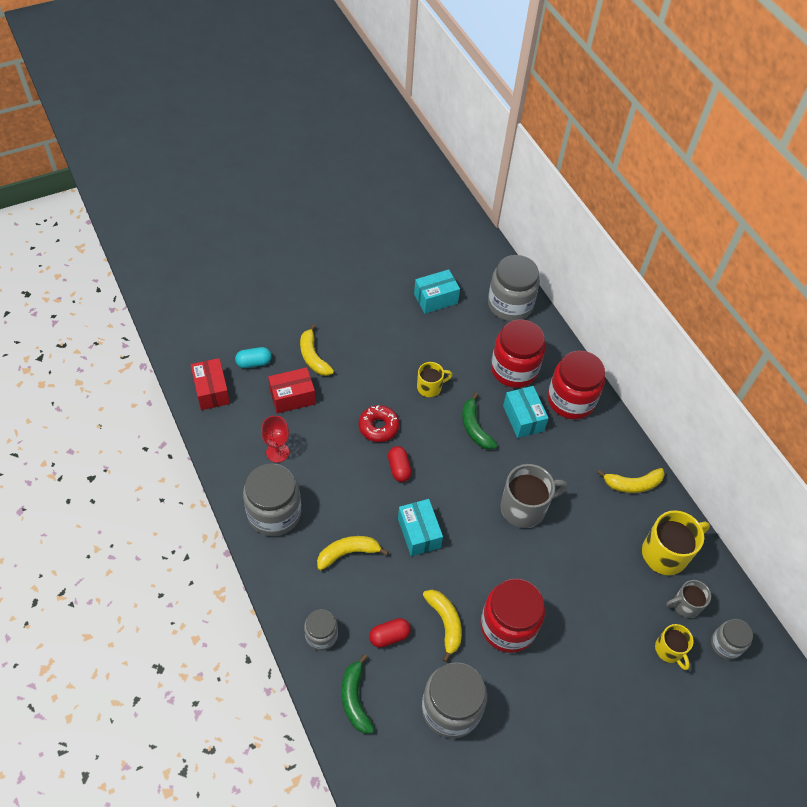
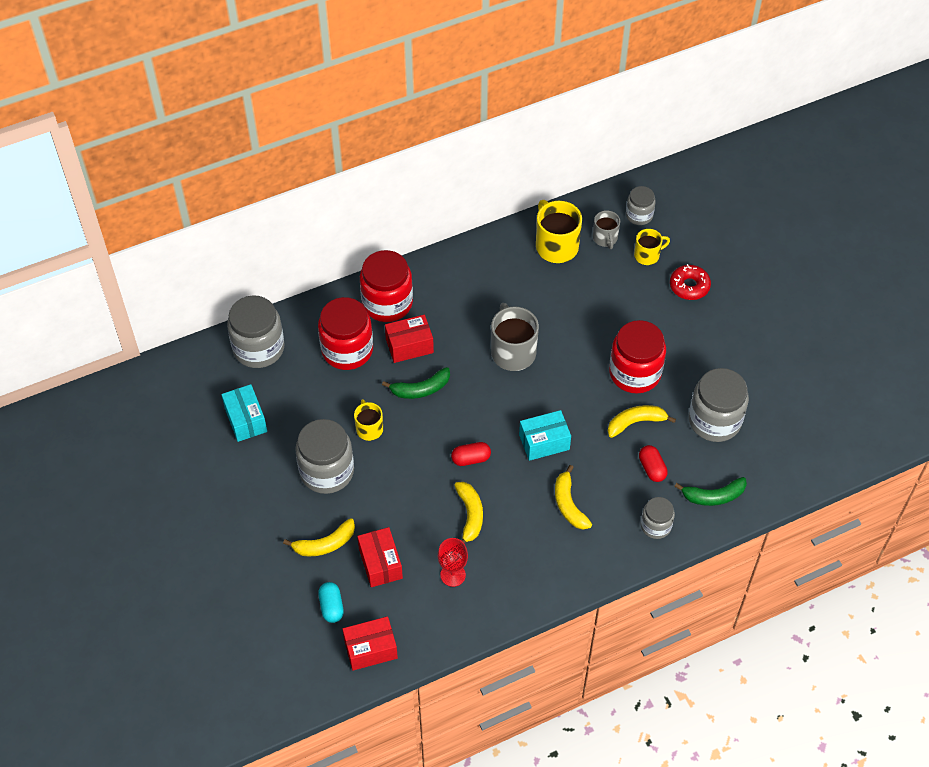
camera: 85 degrees left, 0 degrees up
grey jar [243,463,301,536] -> grey jar moved to [295,419,354,494]
red donut [359,405,399,442] -> red donut moved to [670,264,711,300]
turquoise box [503,386,549,438] -> red box [385,315,434,363]
yellow banana [597,468,665,493] -> yellow banana moved to [454,482,483,544]

